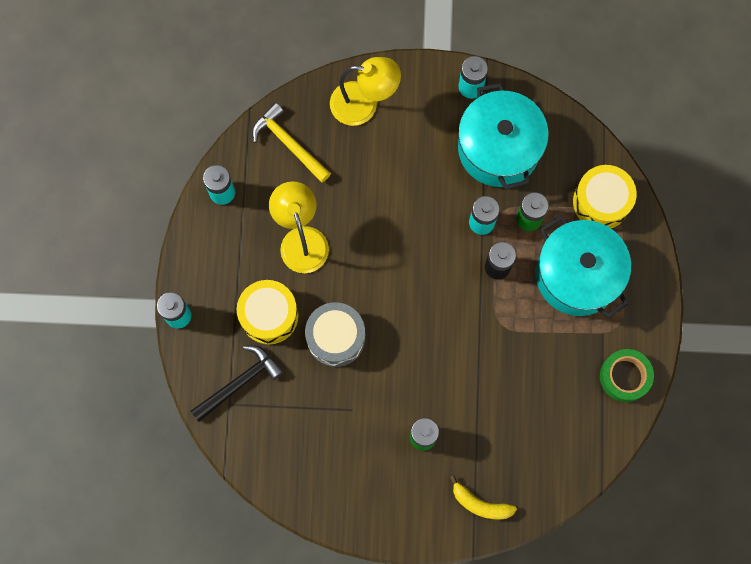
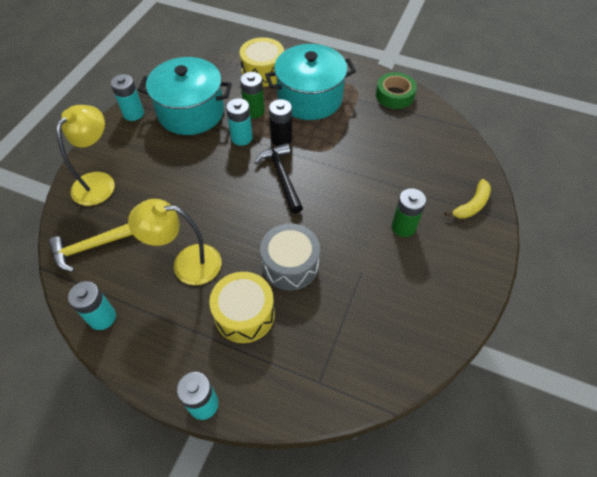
camera: 70 degrees left, 20 degrees down
black hammer [191,345,284,422] -> black hammer moved to [254,143,303,214]

